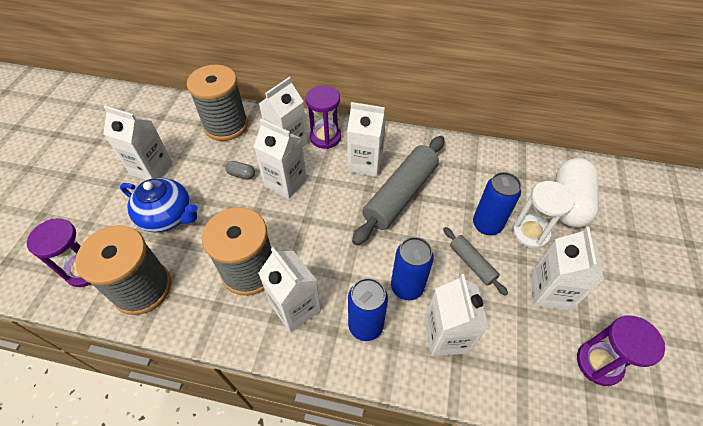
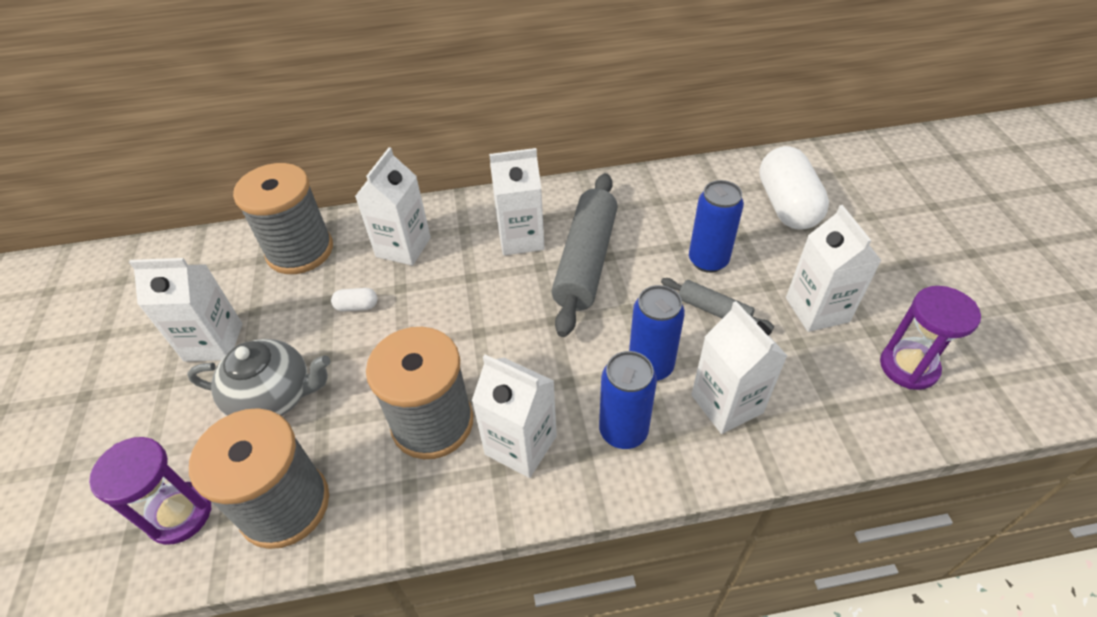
camera: 20 degrees left, 5 degrees down
blue teapot [120,178,198,232] -> grey teapot [187,339,331,416]
grey capsule [226,161,255,180] -> white capsule [331,288,378,312]
white carton [254,119,307,199] -> none
purple hourglass [306,85,341,149] -> none
white hourglass [512,181,575,249] -> none

